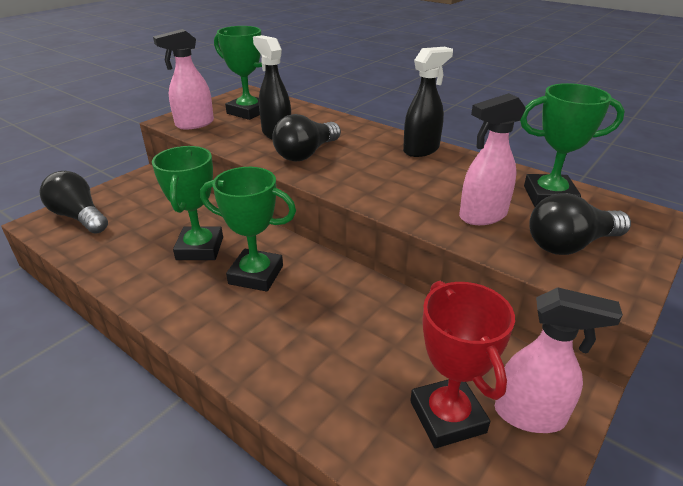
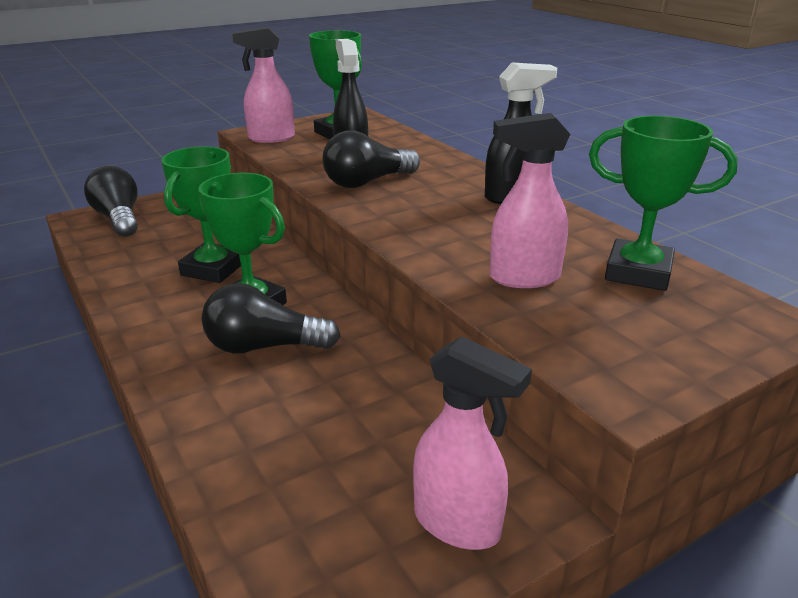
camera: 20 degrees right, 5 degrees down
red trophy [410,281,515,448] -> none
black light bulb [529,193,631,255] -> black light bulb moved to [202,283,341,354]

